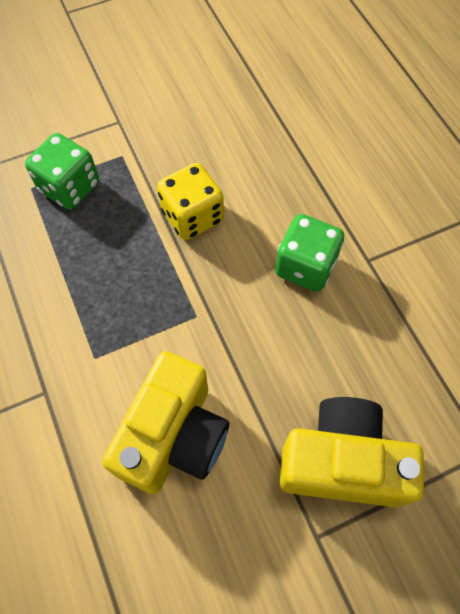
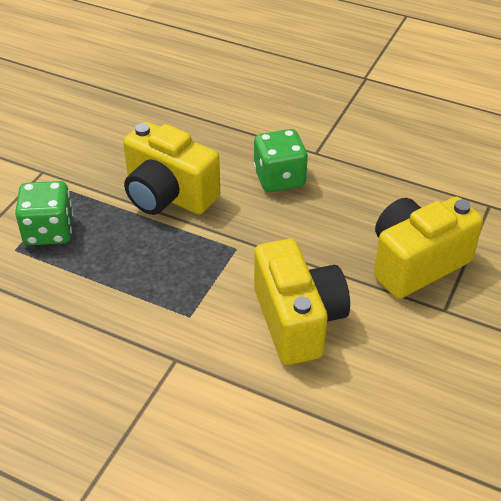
camera: 40 degrees left, 20 degrees down
yellow dice [157,163,224,240] -> yellow camera [123,122,220,215]

